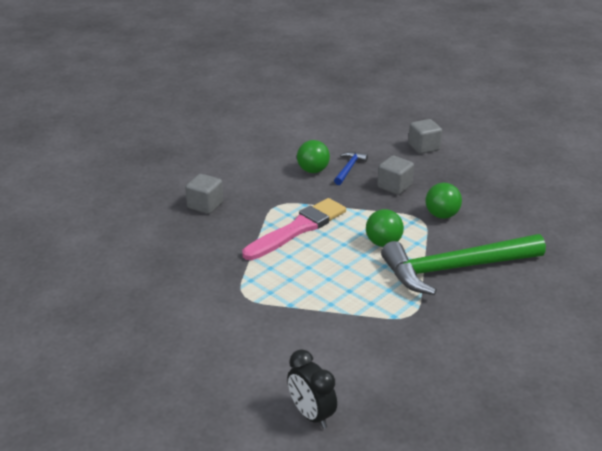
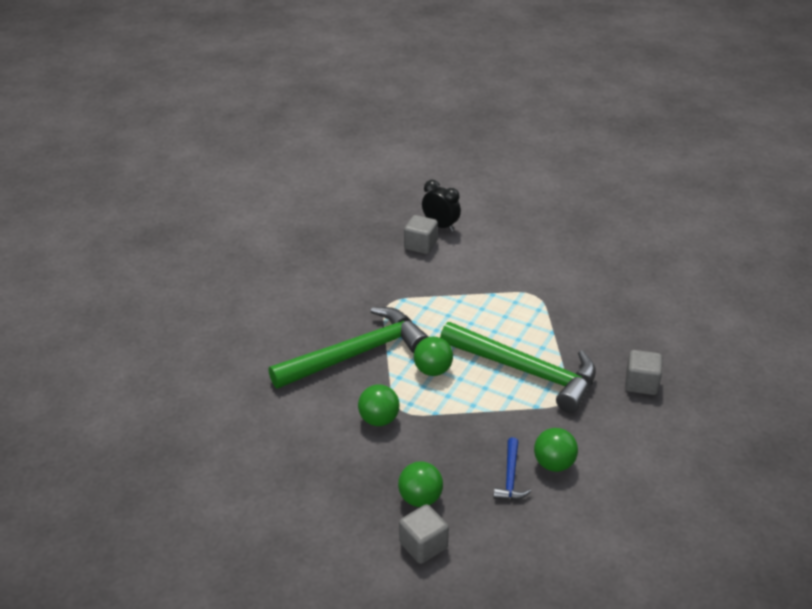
camera: 165 degrees right, 5 degrees up
pink brush [242,198,346,260] -> green hammer [440,322,596,413]
grey cube [377,156,414,195] -> grey cube moved to [404,215,438,254]
none -> green ball [398,461,443,507]

